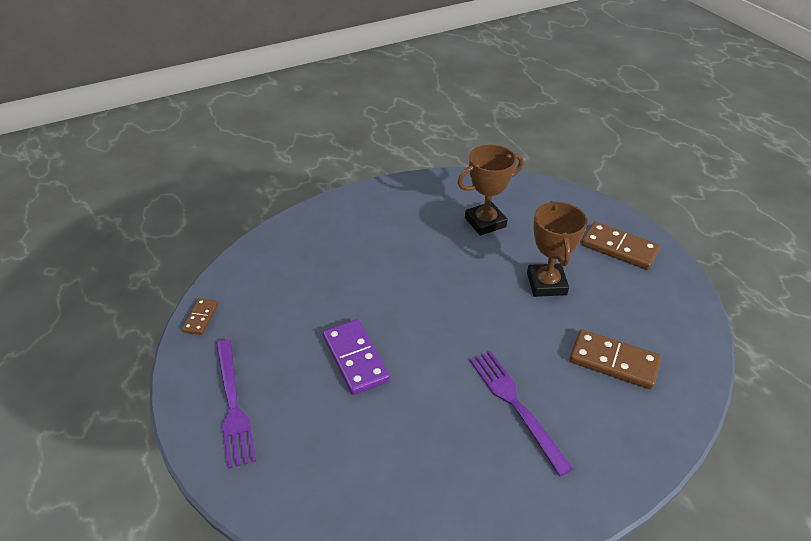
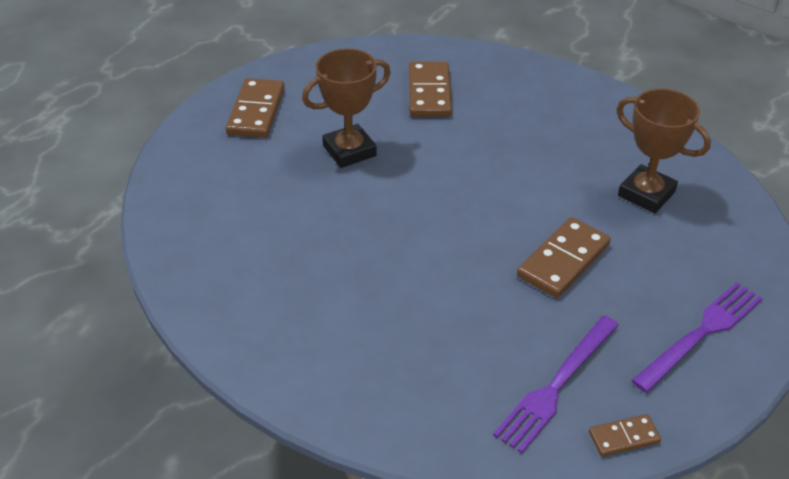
camera: 115 degrees left, 0 degrees up
purple domino [323,319,390,395] -> brown domino [517,217,611,298]
brown trophy [458,144,523,236] -> brown trophy moved to [617,89,711,213]
purple fork [470,351,573,476] -> purple fork moved to [493,316,619,453]

